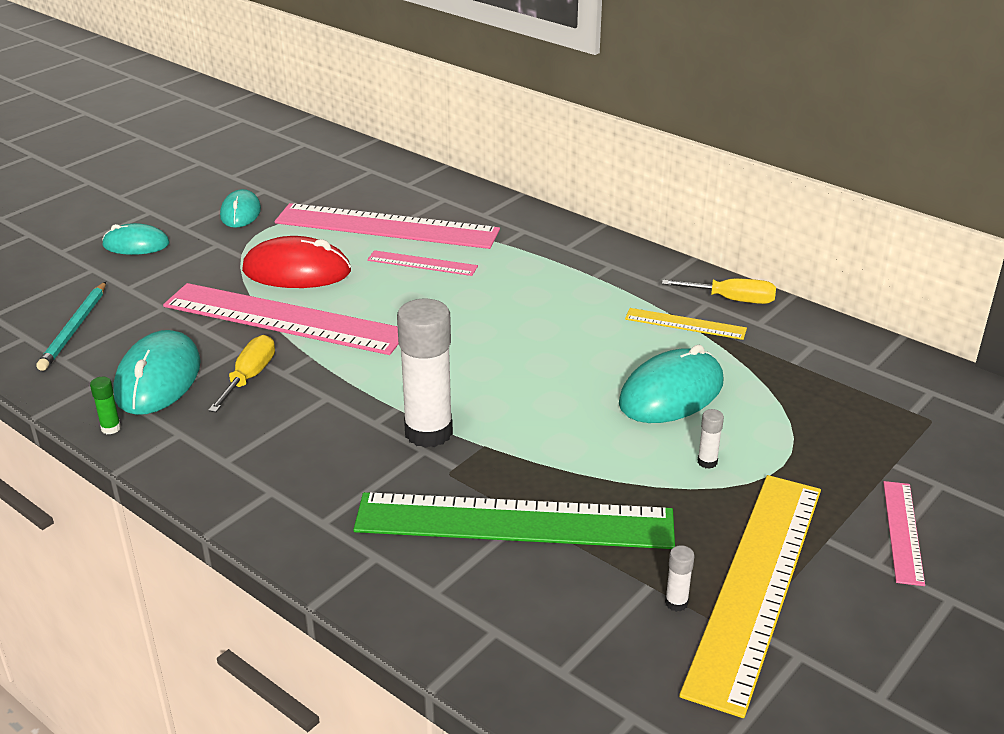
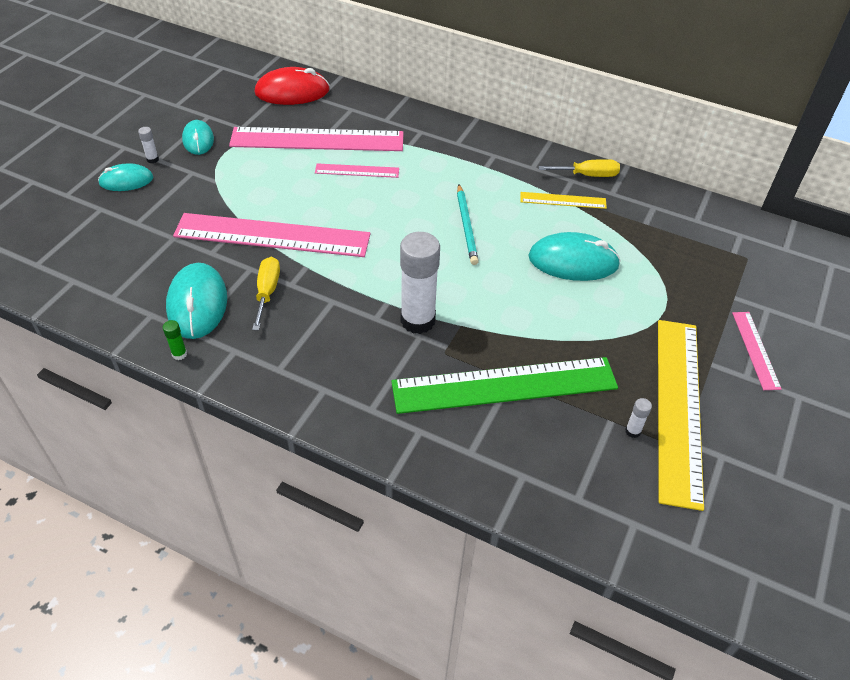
camera: 15 degrees left, 15 degrees up
turquoise pencil [36,282,106,371] -> turquoise pencil moved to [457,184,479,265]
red mouse [242,236,351,288] -> red mouse moved to [255,67,330,105]
turquoise mouse [619,345,723,423] -> turquoise mouse turned 60 degrees clockwise [528,232,621,281]
white glue stick [698,409,724,469] -> white glue stick moved to [138,127,159,163]

